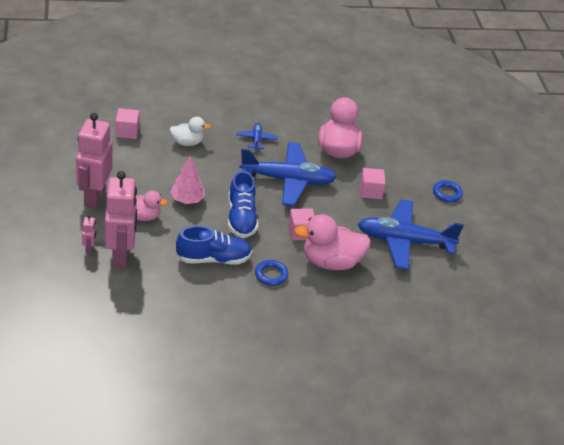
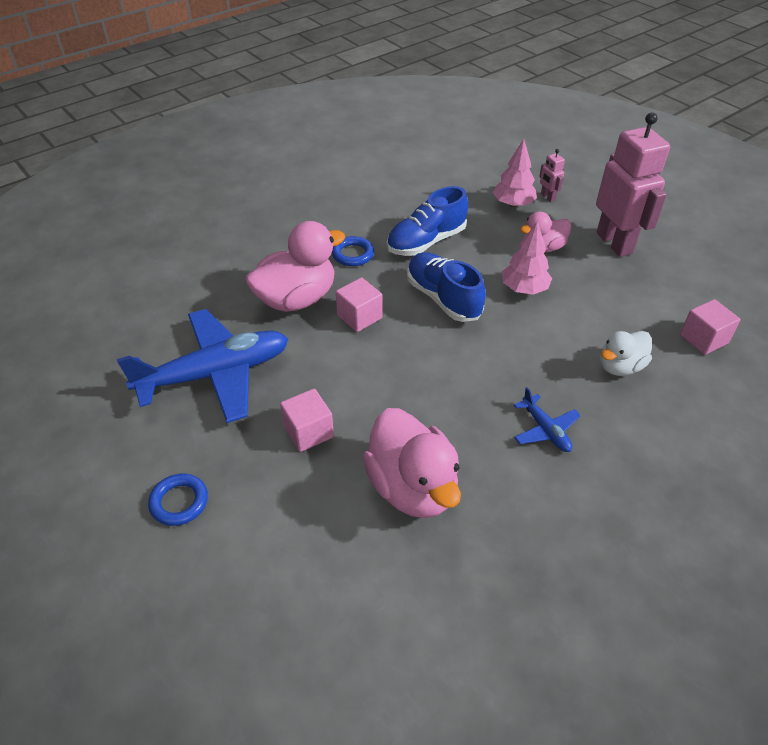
camera: 155 degrees right, 5 degrees up
pink robot [105,171,137,268] -> pink tree [493,139,537,207]
blue plane [239,142,337,206] -> none

